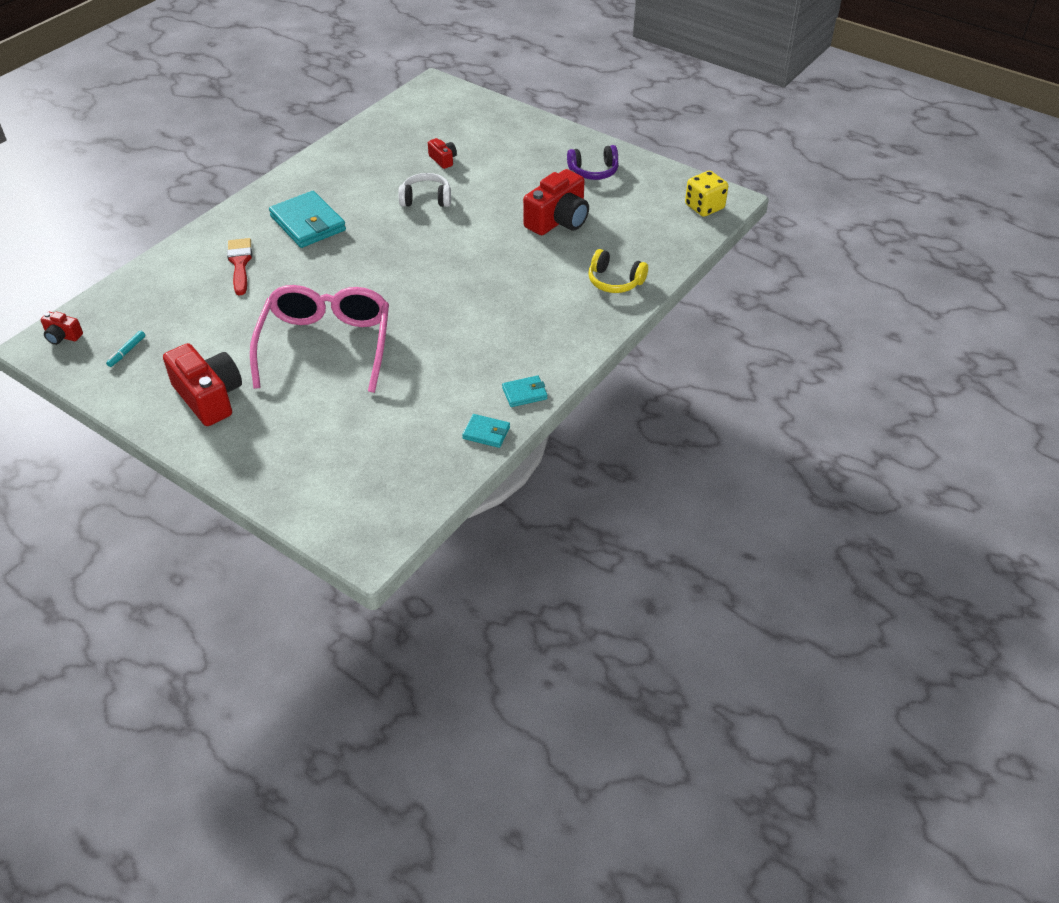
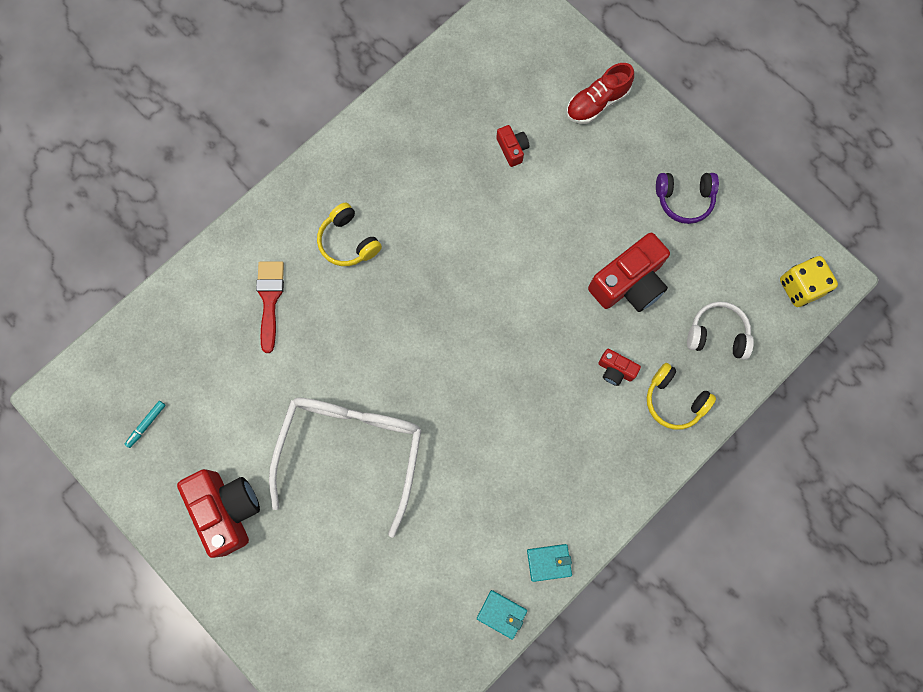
camera: 10 degrees right, 30 degrees up
red camera [41,312,83,345] -> red camera moved to [598,349,641,386]
pink glasses [250,285,389,393] -> white glasses [269,398,422,538]
turquoise wallet [269,191,346,248] -> yellow headphones [317,203,382,266]
white headphones [398,173,451,207] -> white headphones moved to [687,302,754,360]
none -> red shoe [566,63,634,124]

